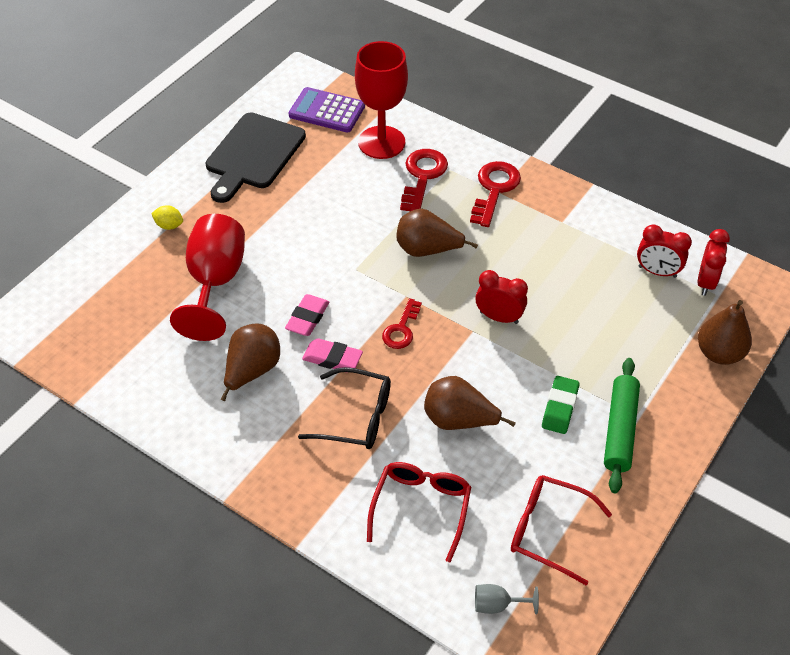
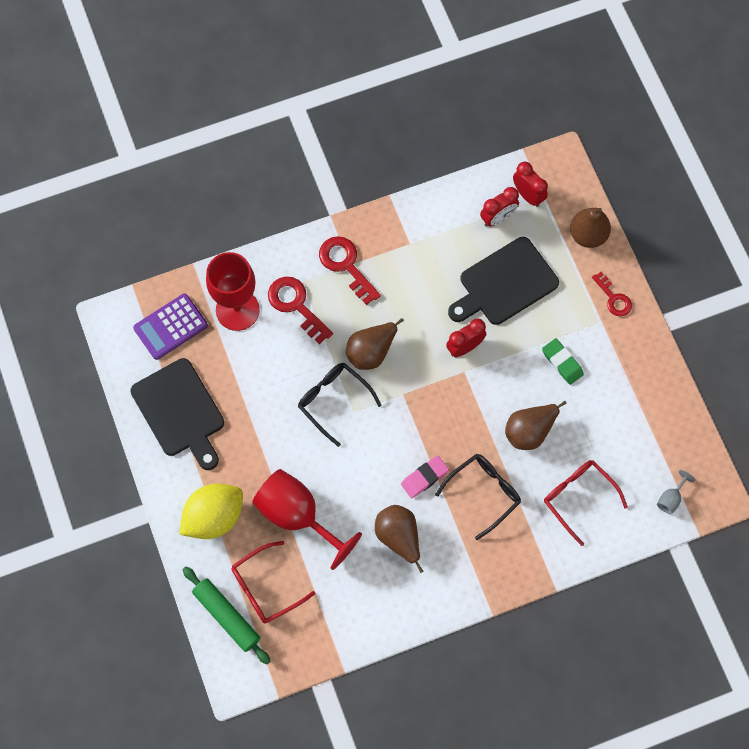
camera: 55 degrees left, 20 degrees up
yellow lemon [151,205,183,230] -> yellow lemon [179,484,243,539], size x2.38
pink eraser [285,294,329,336] -> none
red key [382,298,422,349] -> red key moved to [592,272,632,316]
red glasses [511,475,612,585] -> red glasses moved to [232,541,315,623]
green rolling pin [604,358,640,493] -> green rolling pin moved to [182,567,271,665]
none -> black glasses [298,363,382,447]
none -> black cutting board [448,237,559,325]

